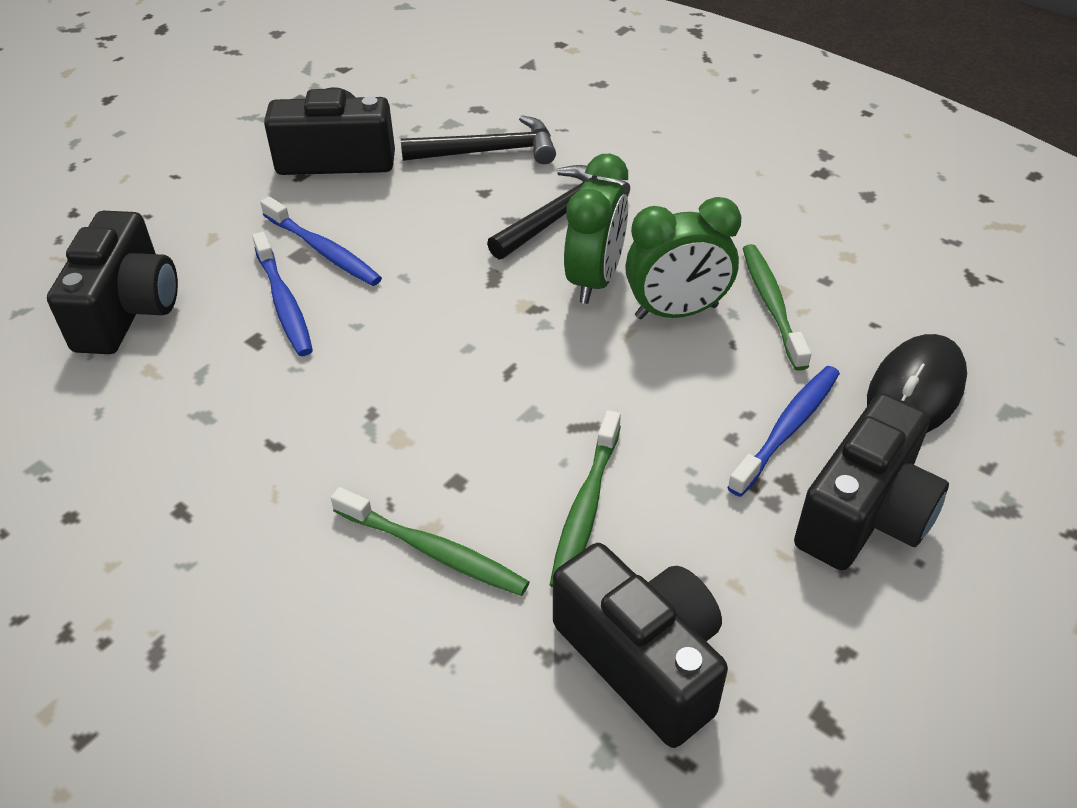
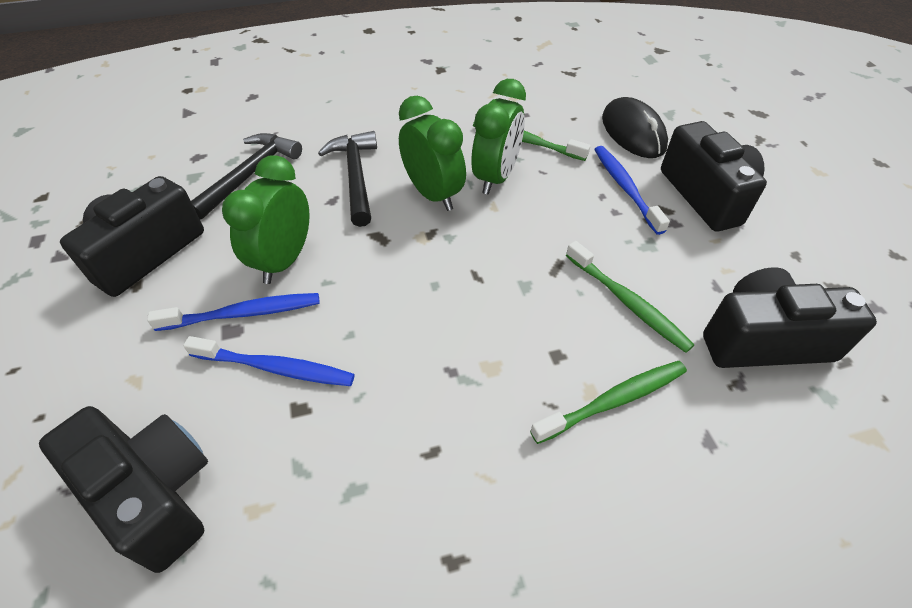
camera: 55 degrees left, 5 degrees up
none -> green clock [222,155,310,284]

